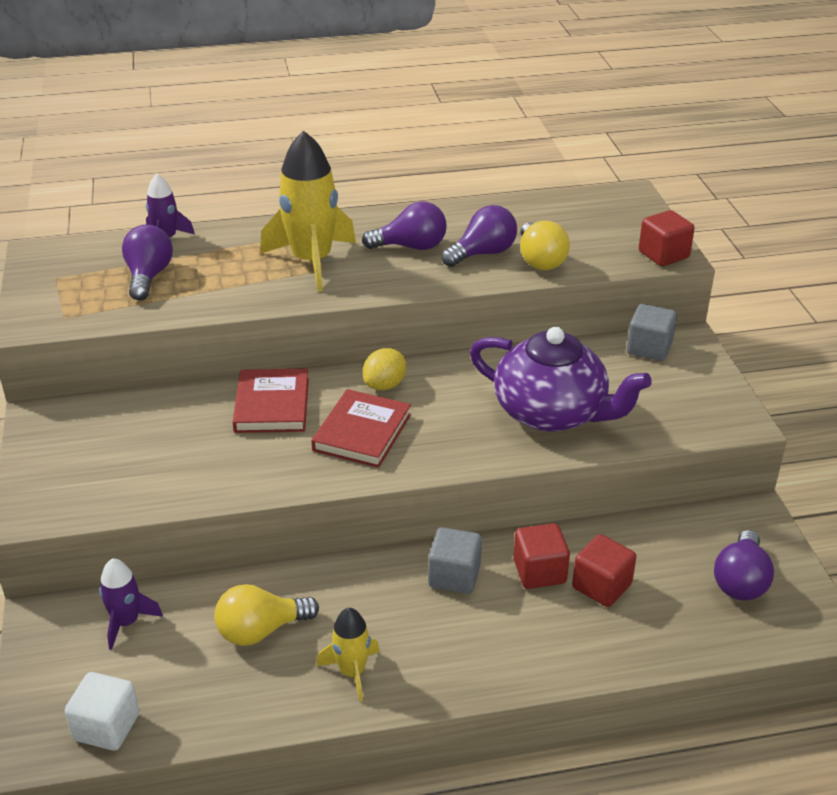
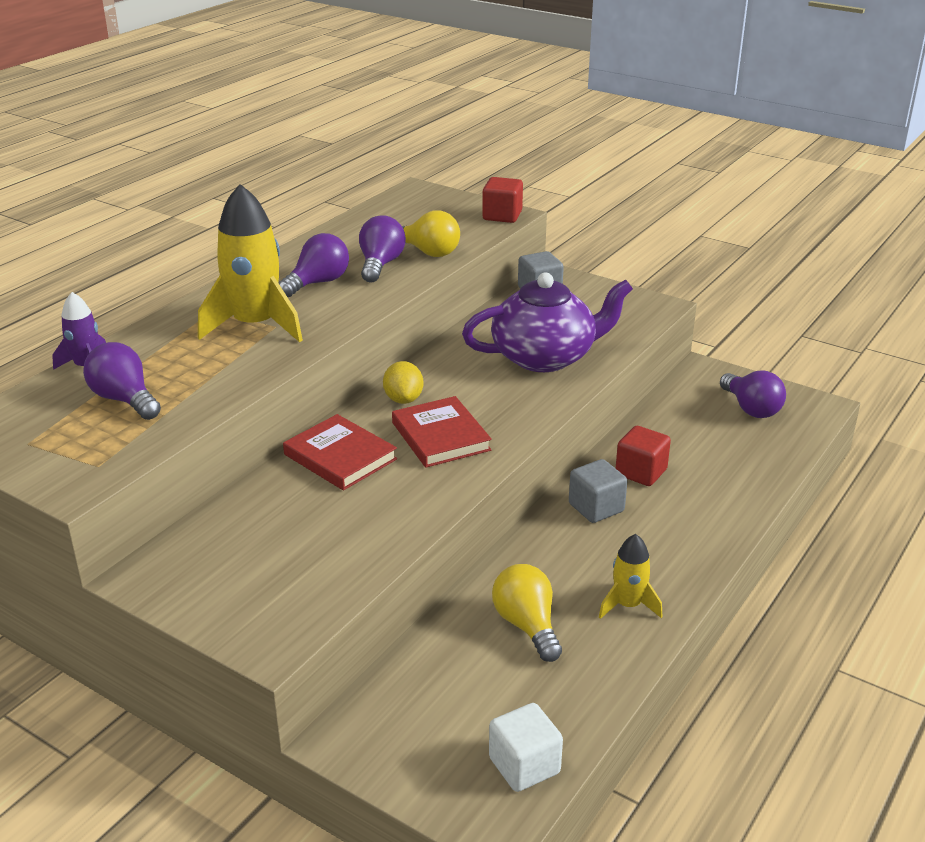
camera: 45 degrees left, 5 degrees down
purple rocket [99,558,163,650] -> none
yellow light bulb [214,584,319,646] -> yellow light bulb turned 135 degrees clockwise [492,564,562,662]
red cube [572,534,636,607] -> none

